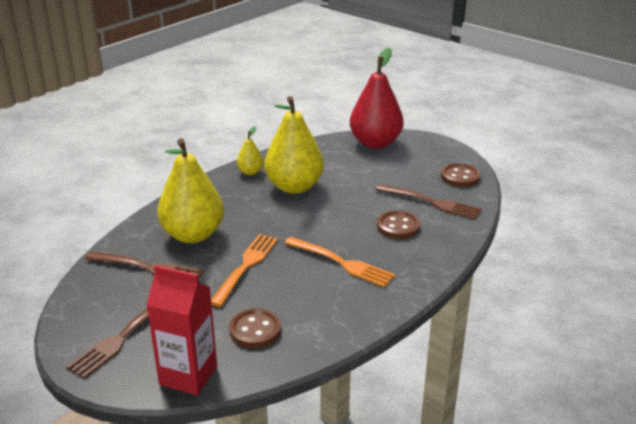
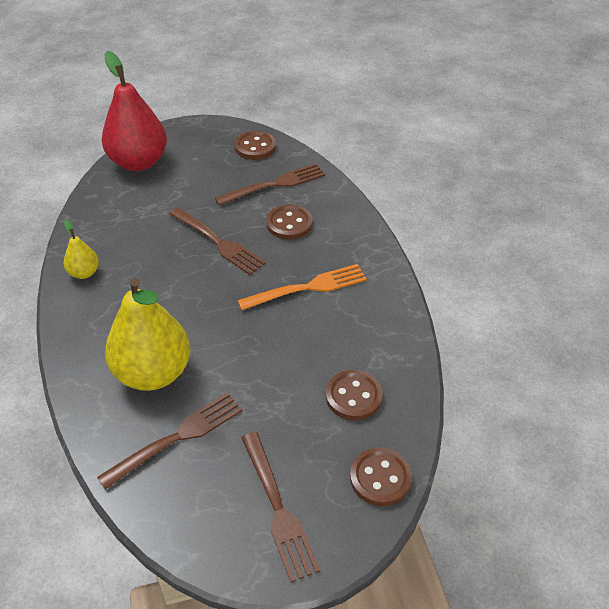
camera: 55 degrees left, 15 degrees up
red carton [146,265,217,396] -> brown button [350,447,412,506]
orange fork [211,234,278,307] -> none
yellow pear [264,96,324,194] -> none
none -> brown fork [169,207,266,275]

